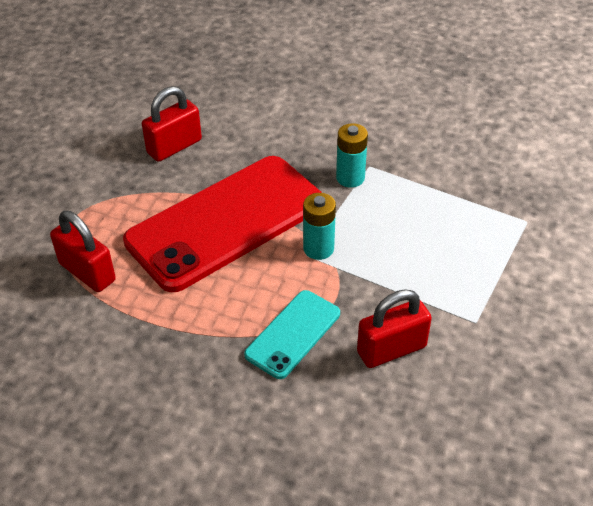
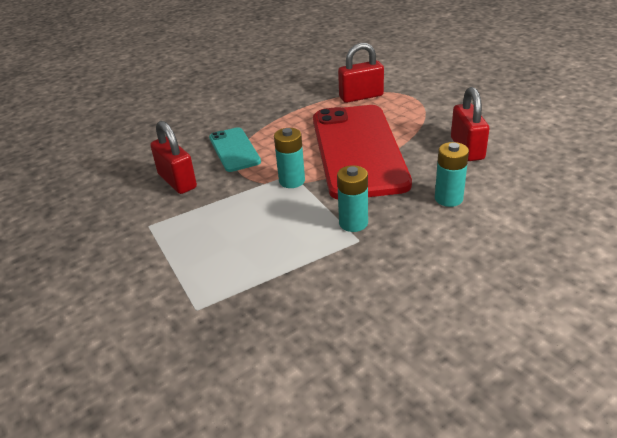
camera: 125 degrees right, 10 degrees down
red padlock [357,289,432,368] -> red padlock turned 45 degrees counterclockwise [150,121,197,194]
none -> turquoise battery [435,142,469,207]

